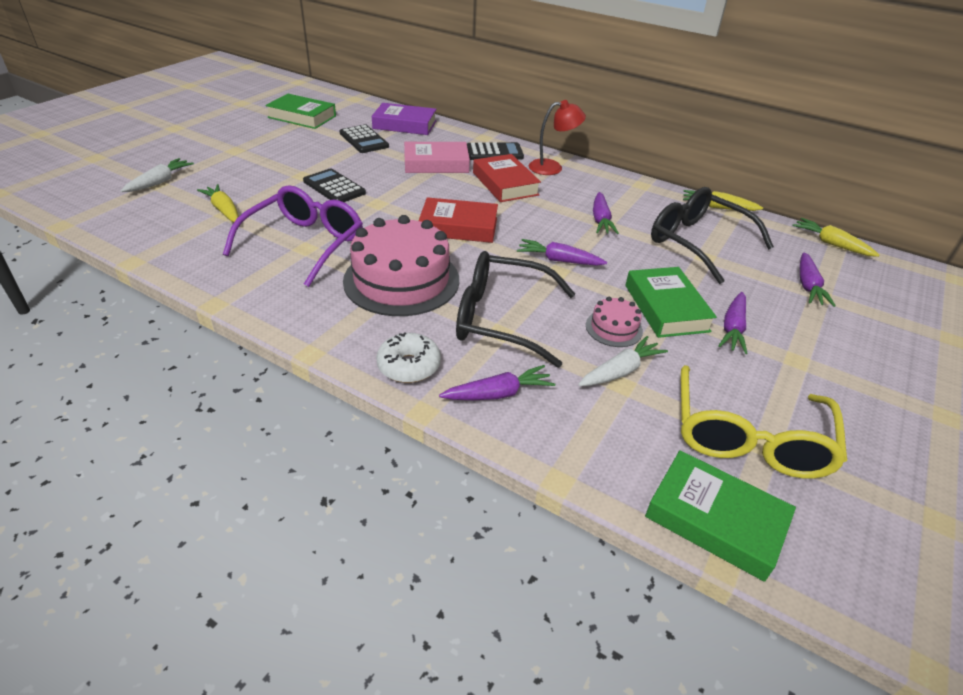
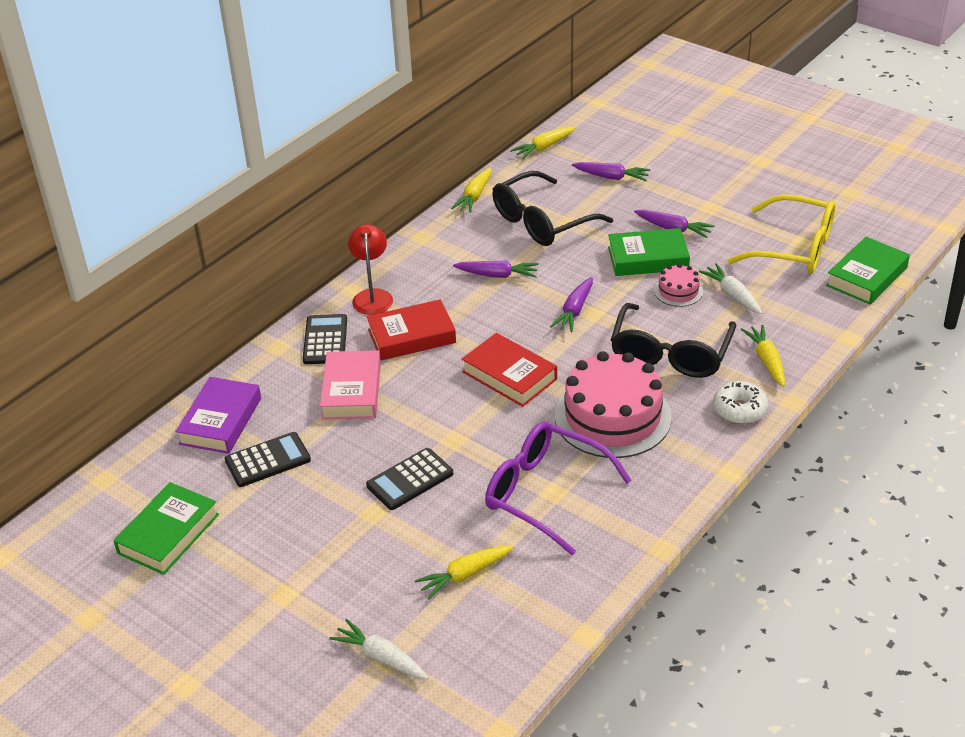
camera: 80 degrees left, 0 degrees up
red book [419,197,498,243] -> red book turned 60 degrees counterclockwise [462,333,557,407]
purple carrot [439,365,555,400] -> yellow carrot [741,325,785,387]

